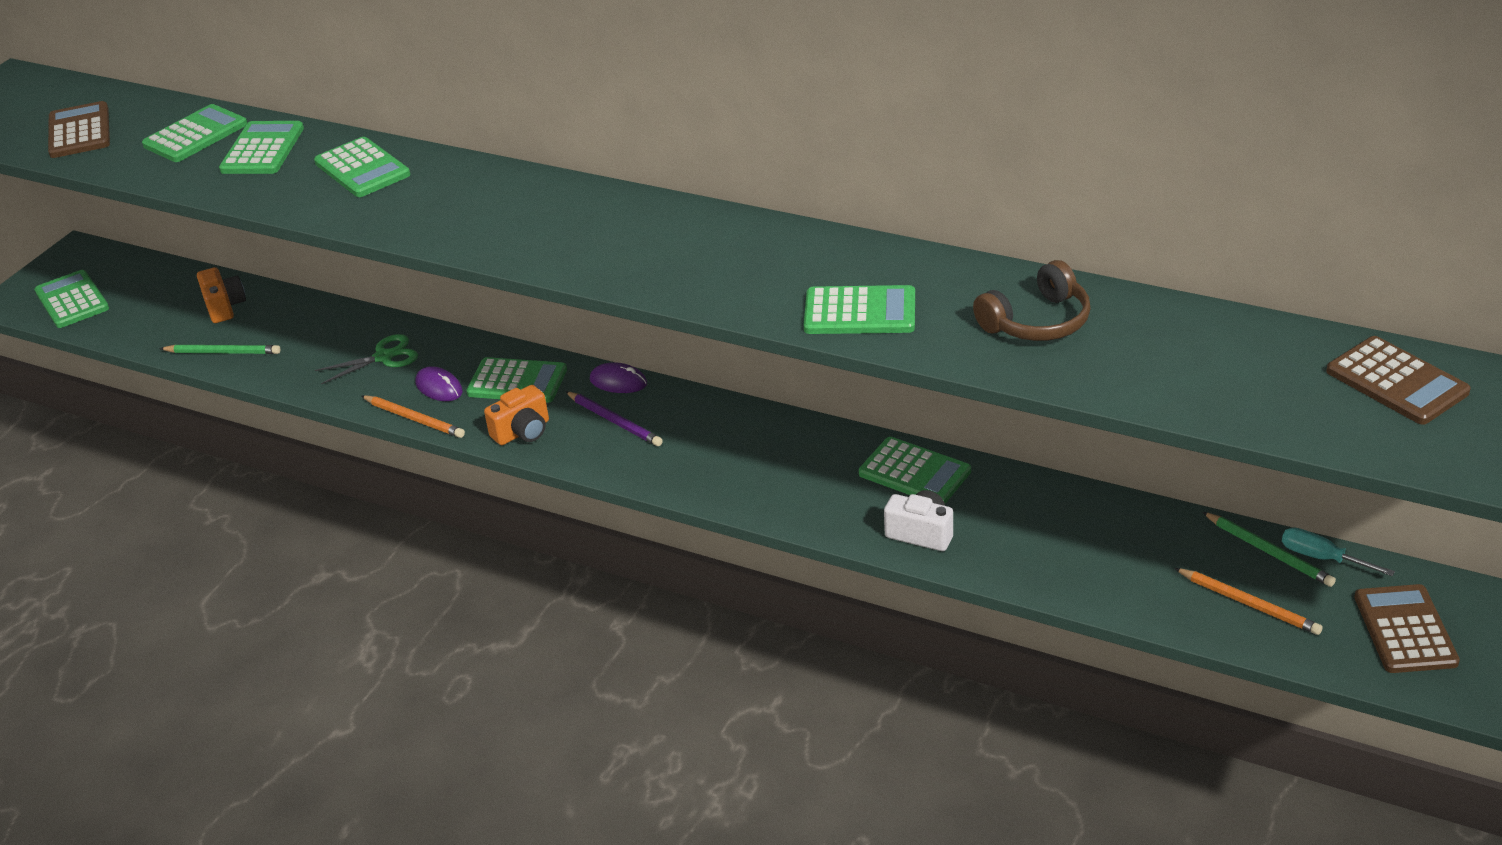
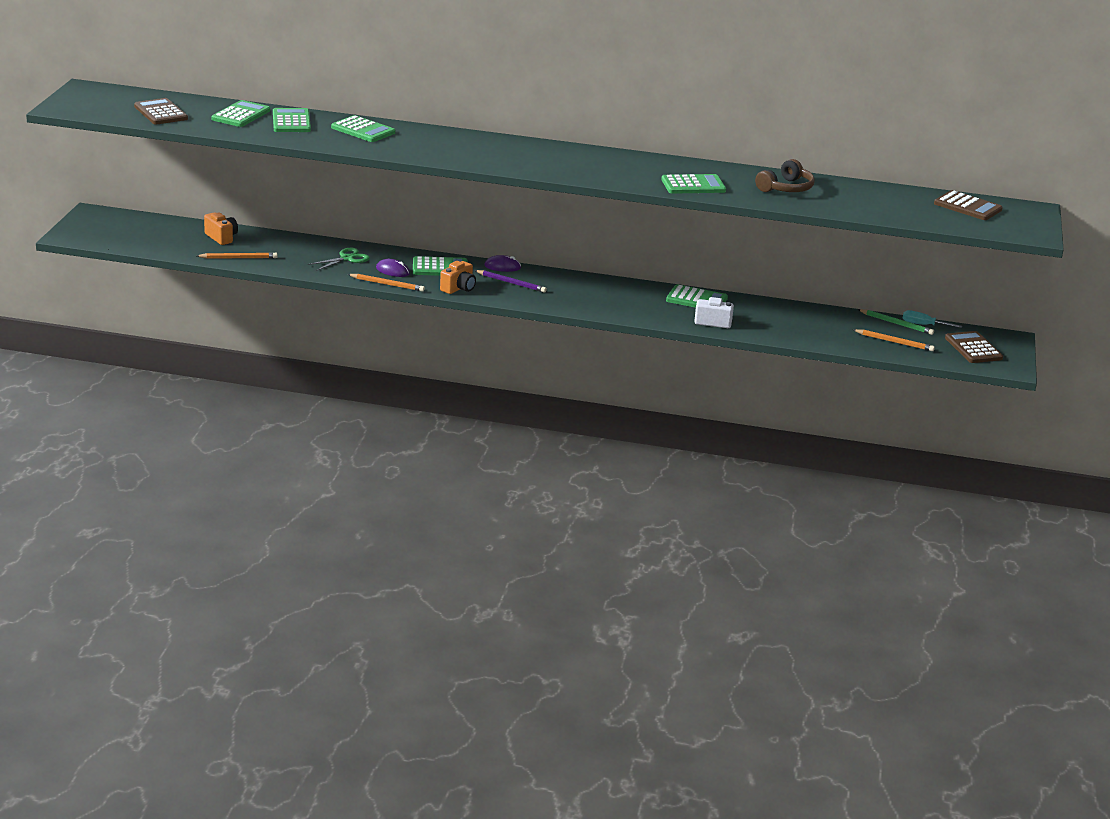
camera: 20 degrees left, 10 degrees down
green calculator [34,270,109,328] -> none
green pencil [159,345,280,354] -> orange pencil [197,252,278,259]

